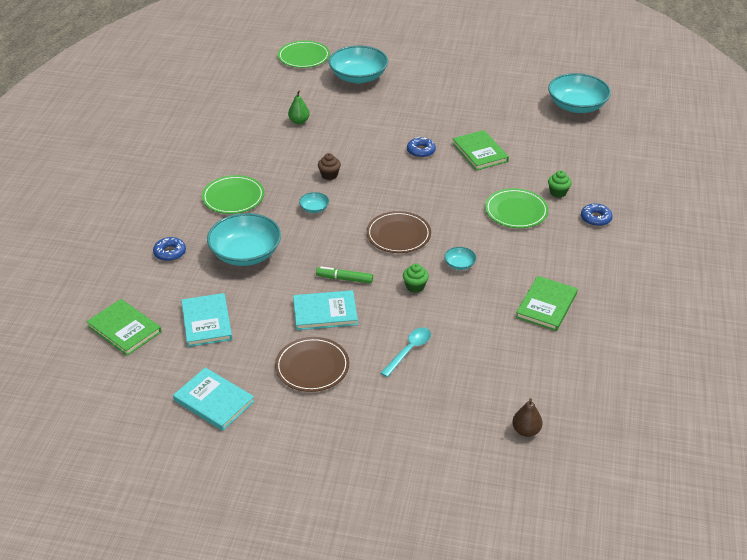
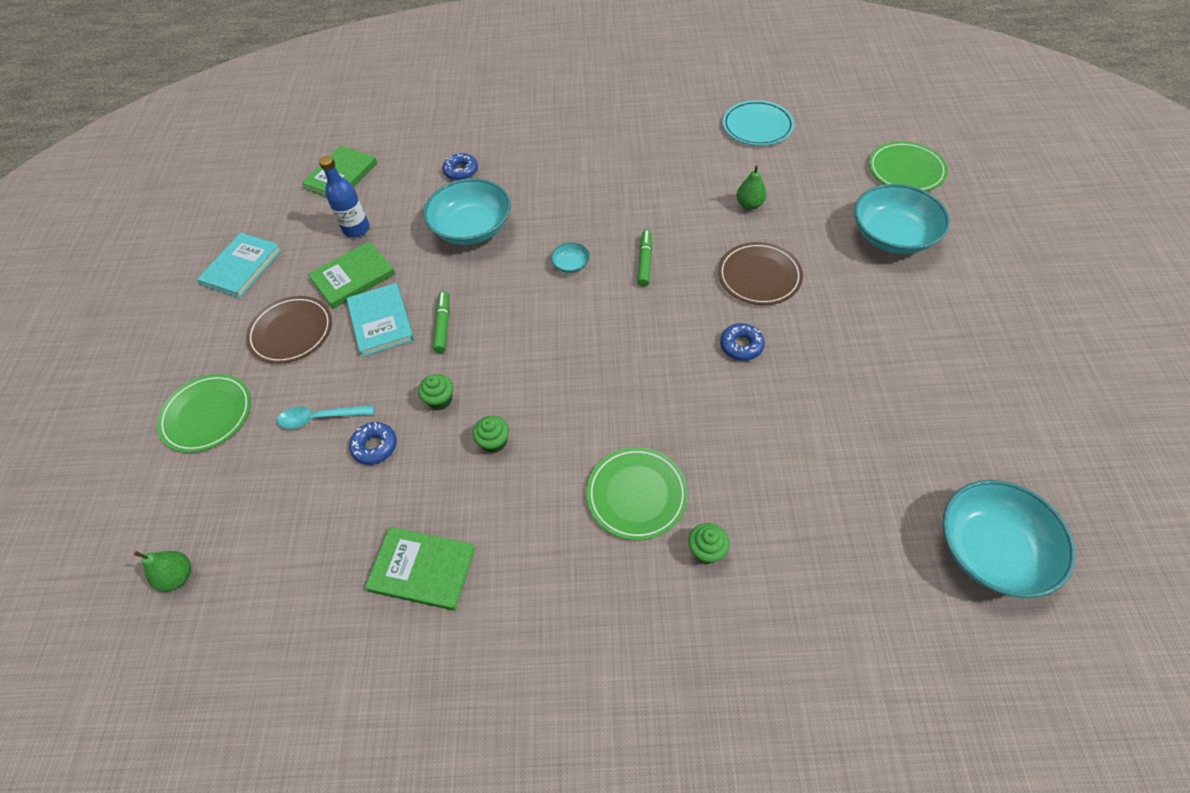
camera: 80 degrees right, 15 degrees up
turquoise book [181,293,232,347] -> blue bottle [319,156,370,238]
green plate [202,175,264,214] -> green plate moved to [157,374,251,453]
brown cupcake [318,153,341,180] -> green marker [637,230,652,287]
brown plate [366,211,431,253] -> brown plate moved to [718,242,803,305]
turquoise spoon [381,328,431,377] -> turquoise spoon turned 150 degrees clockwise [277,405,374,429]
turquoise bowl [444,247,476,270] -> green cupcake [473,416,509,453]
green book [452,130,509,171] -> green book moved to [308,241,395,309]
brown pear [512,398,543,437] -> green pear [134,551,191,591]
blue donut [581,203,613,226] -> blue donut moved to [349,422,397,465]
none -> turquoise plate [723,100,795,146]

